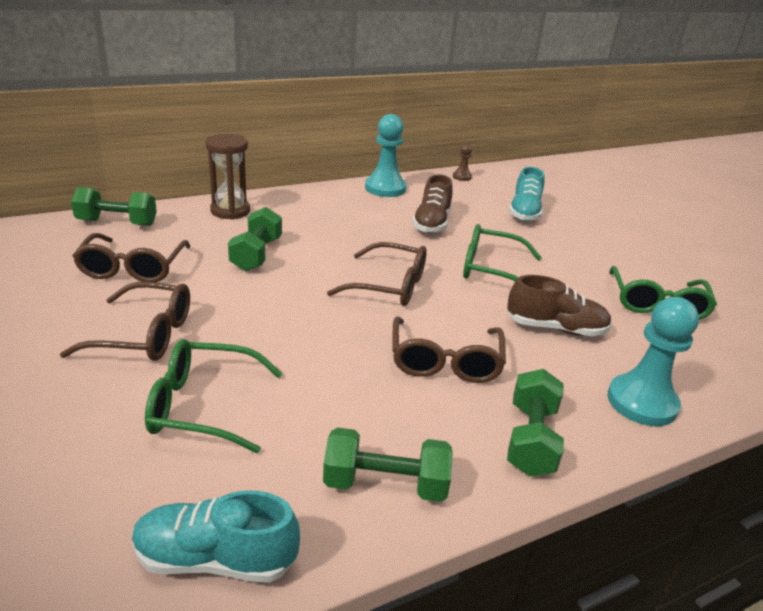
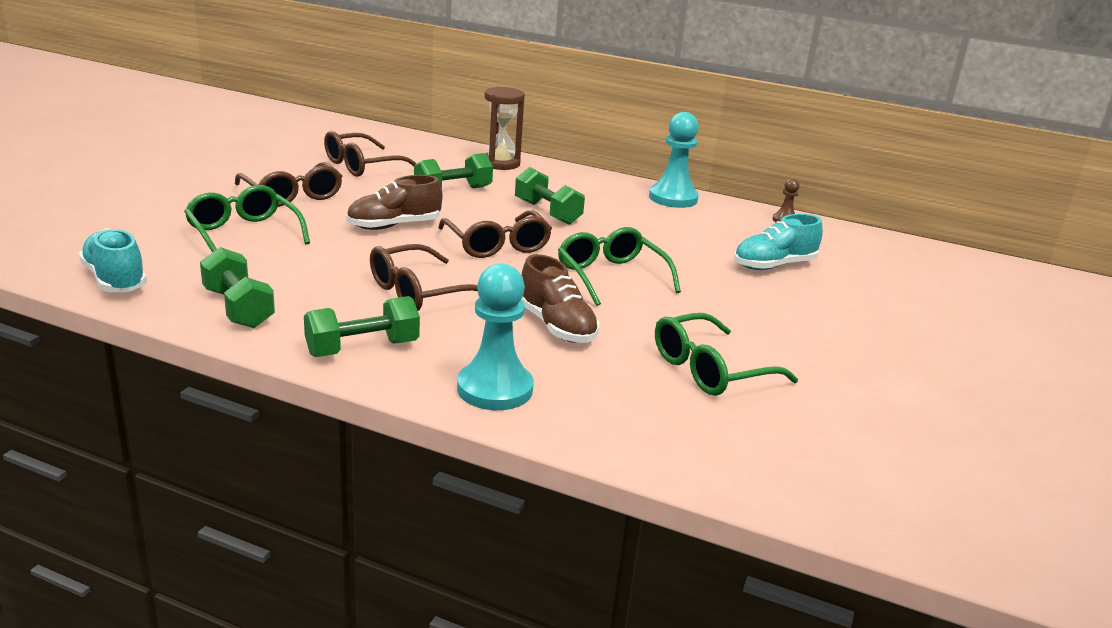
camera: 50 degrees right, 5 degrees down
green dumbbell [71,187,157,226] -> green dumbbell moved to [515,167,585,225]
brown shoe [412,174,453,233] -> brown shoe moved to [346,175,442,230]

